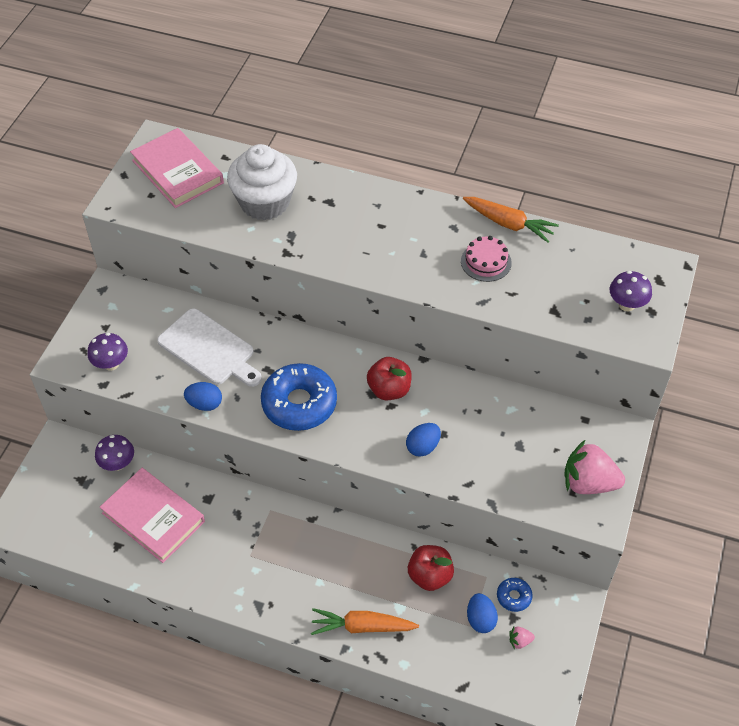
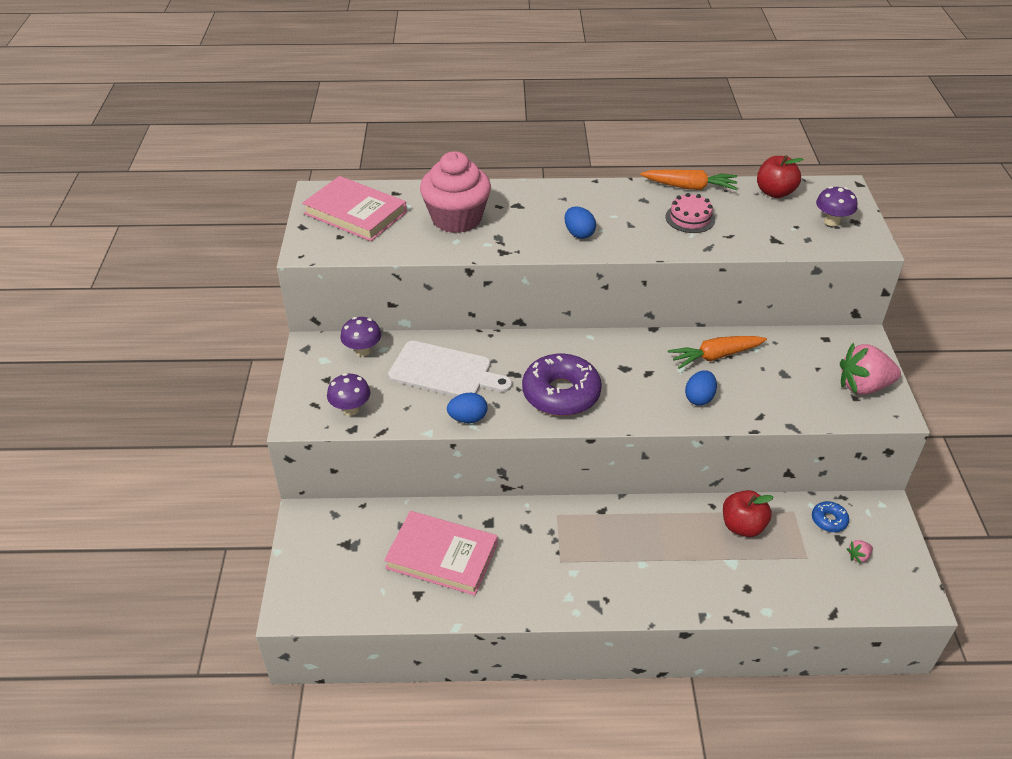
camera: 20 degrees left, 10 degrees down
purple mushroom [95,435,134,471] -> purple mushroom moved to [340,317,381,357]
white cupcake [227,144,297,221] -> pink cupcake [420,151,491,233]
blue donut [261,363,337,431] -> purple donut [522,354,602,416]
orange carrot [311,608,419,635] -> orange carrot moved to [668,336,767,369]
red apple [367,357,412,400] -> red apple moved to [757,155,804,198]
blue egg [467,593,498,633] -> blue egg moved to [565,206,596,239]

